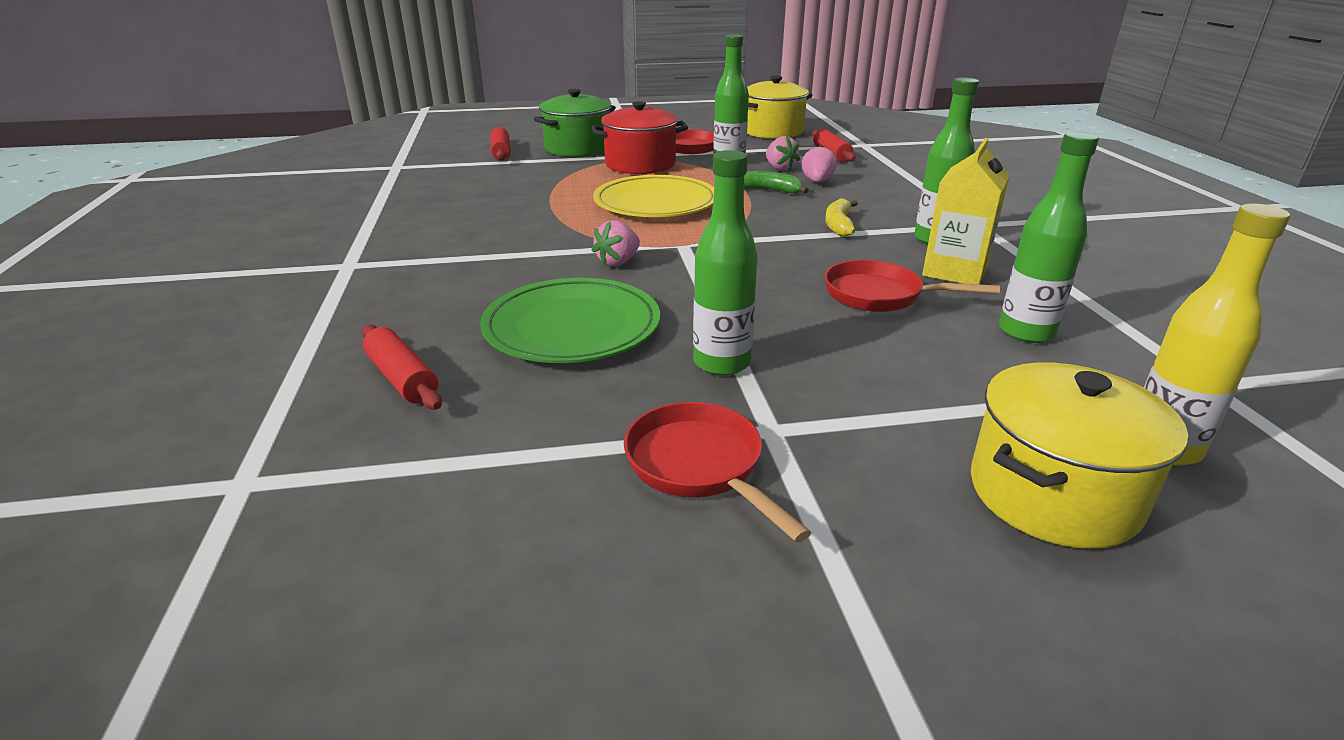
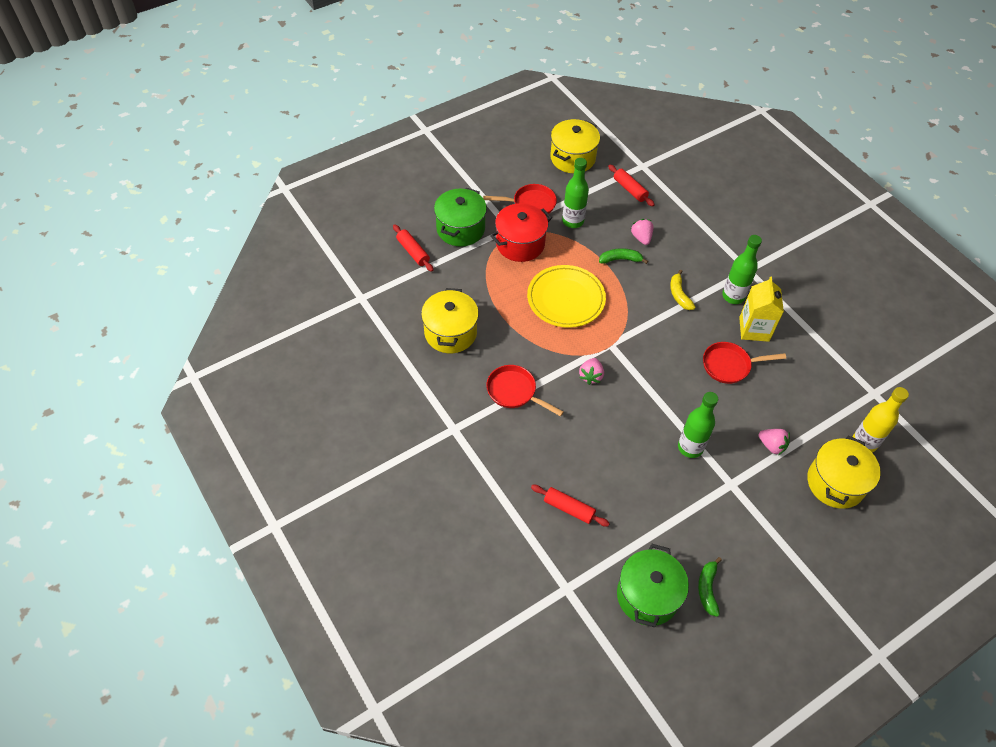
camera: 25 degrees left, 25 degrees up
green plate [480,278,660,363] -> none
red pan [624,402,811,543] -> red pan moved to [486,365,564,416]
pink strawberry [766,136,800,171] -> pink strawberry moved to [758,429,790,455]
green bottle [999,131,1099,343] -> none
none -> yellow pot [421,288,479,353]
none -> green pot [617,544,689,627]
none -> green banana [698,557,722,617]

